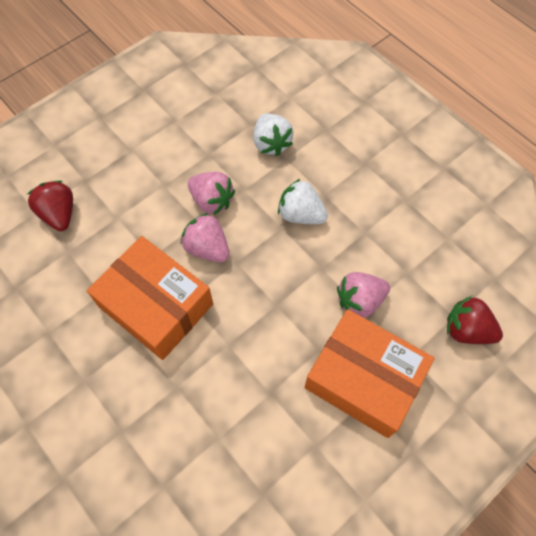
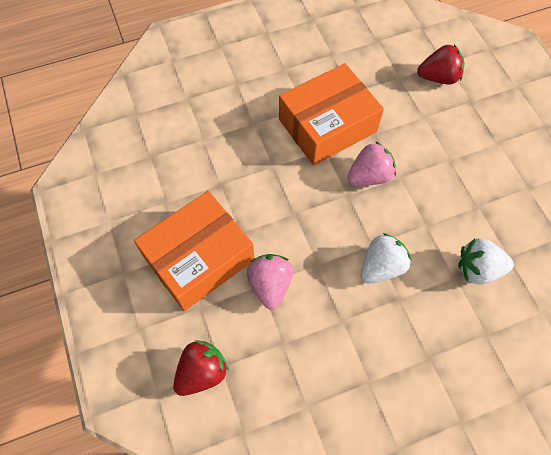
camera: 110 degrees right, 0 degrees up
pink strawberry [188,172,235,215] -> none

